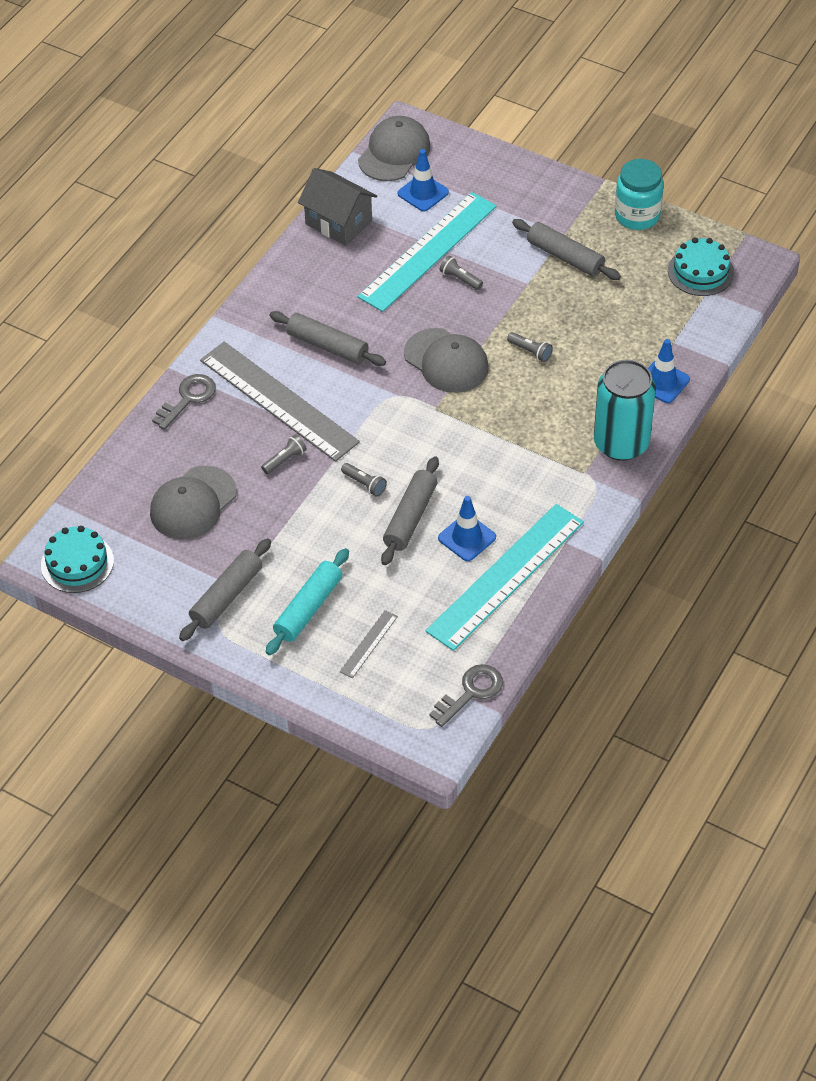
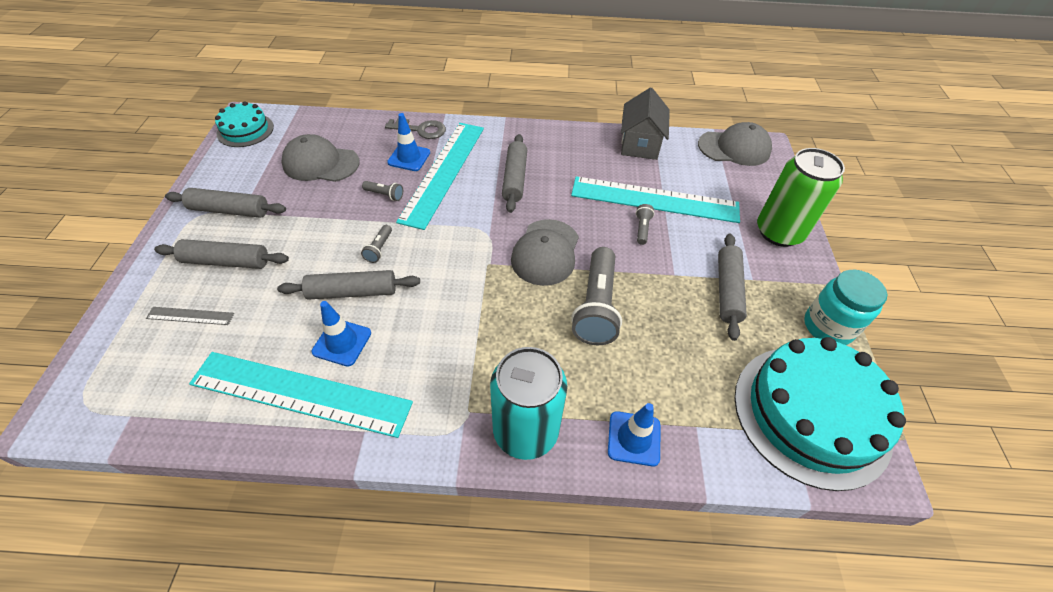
camera: 60 degrees right, 0 degrees up
grey ruler [200,342,360,462] -> turquoise ruler [396,123,484,230]
turquoise rolling pin [266,548,349,655] -> grey rolling pin [154,239,289,269]
blue traffic cone [398,149,449,211] -> blue traffic cone moved to [387,113,430,171]
grey key [429,664,503,727] -> none
grey flashlight [507,332,553,362] -> grey flashlight [571,247,622,345], size x2.25
turquoise cake [668,238,734,296] -> turquoise cake [735,337,906,491], size x1.91
none -> green can [757,148,845,247]

